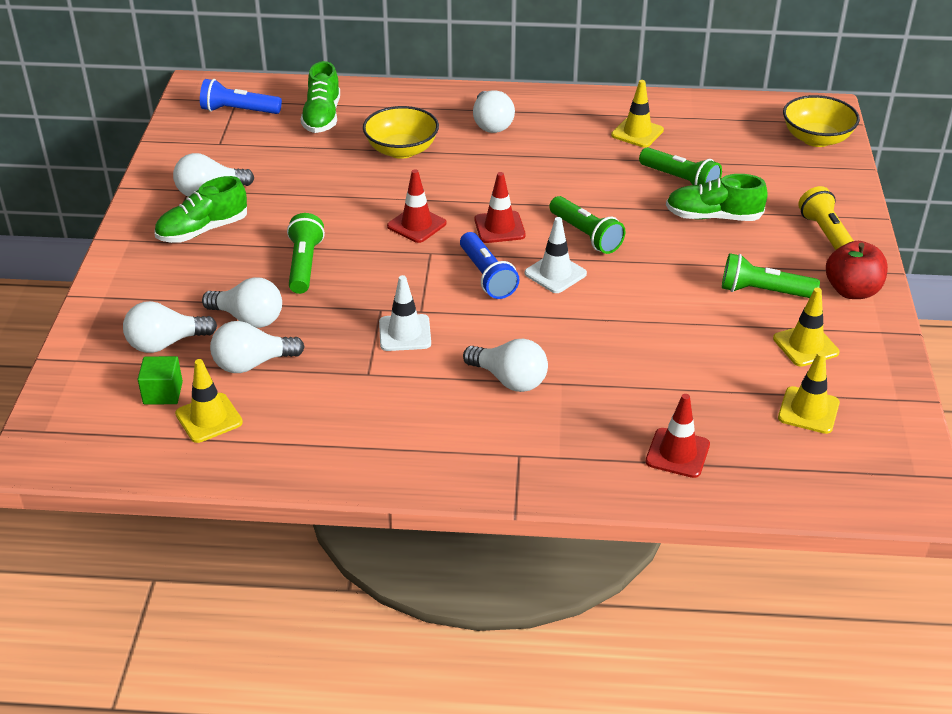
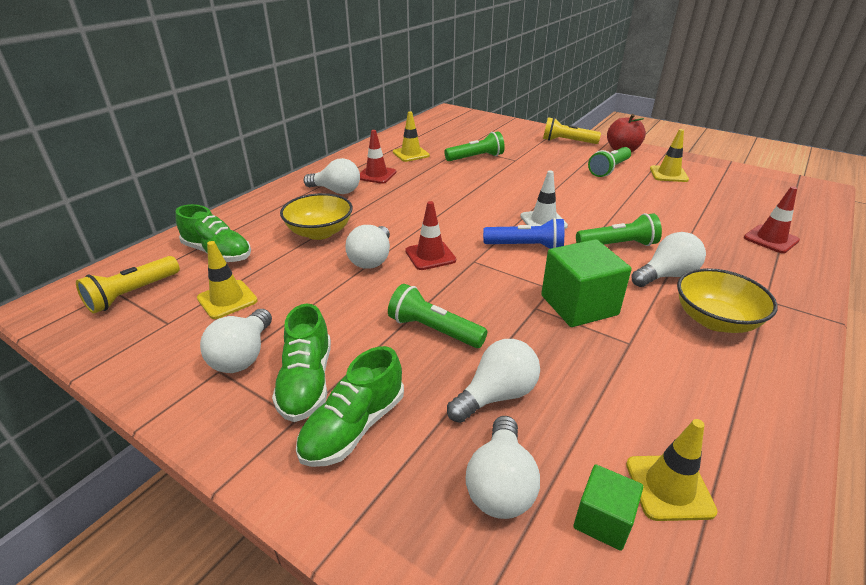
camera: 60 degrees left, 5 degrees down
blue flashlight [200,79,282,114] -> yellow flashlight [76,256,180,314]
white light bulb [210,321,305,373] -> white light bulb moved to [345,225,390,269]
white traffic cone [379,275,431,351] -> green cube [541,239,632,327]
red traffic cone [474,172,526,243] -> red traffic cone moved to [360,130,397,184]
green flashlight [549,196,625,254] -> green flashlight moved to [576,213,662,246]
green shoe [666,174,768,221] -> green shoe moved to [296,346,404,467]
yellow traffic cone [778,351,840,434] -> yellow traffic cone moved to [197,241,258,319]
yellow bowl [783,95,860,147] -> yellow bowl moved to [677,268,778,333]

